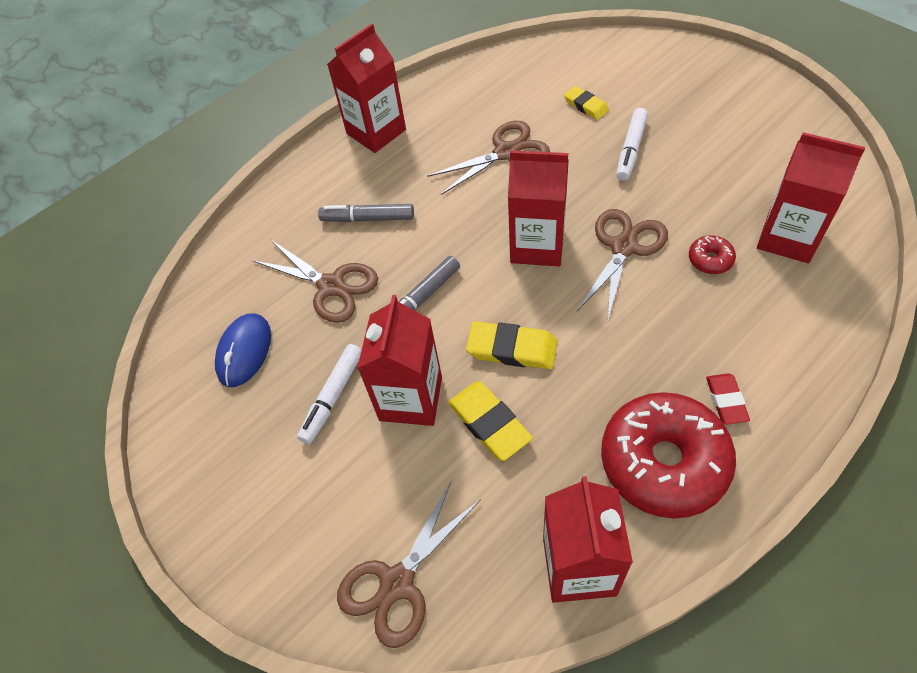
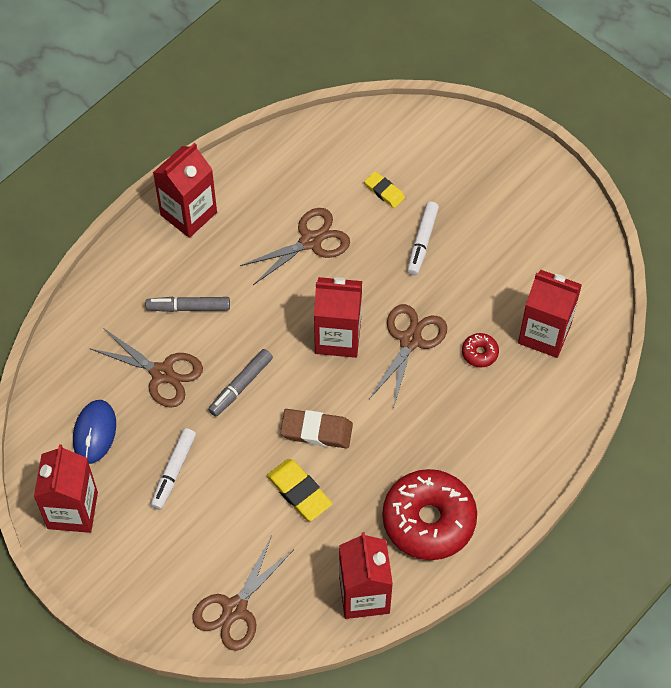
camera: 10 degrees left, 5 degrees up
red carton [358,295,442,426] -> red carton moved to [34,444,98,533]
yellow eraser [466,321,557,369] -> brown eraser [280,409,353,448]
red eraser [706,373,750,425] -> none

